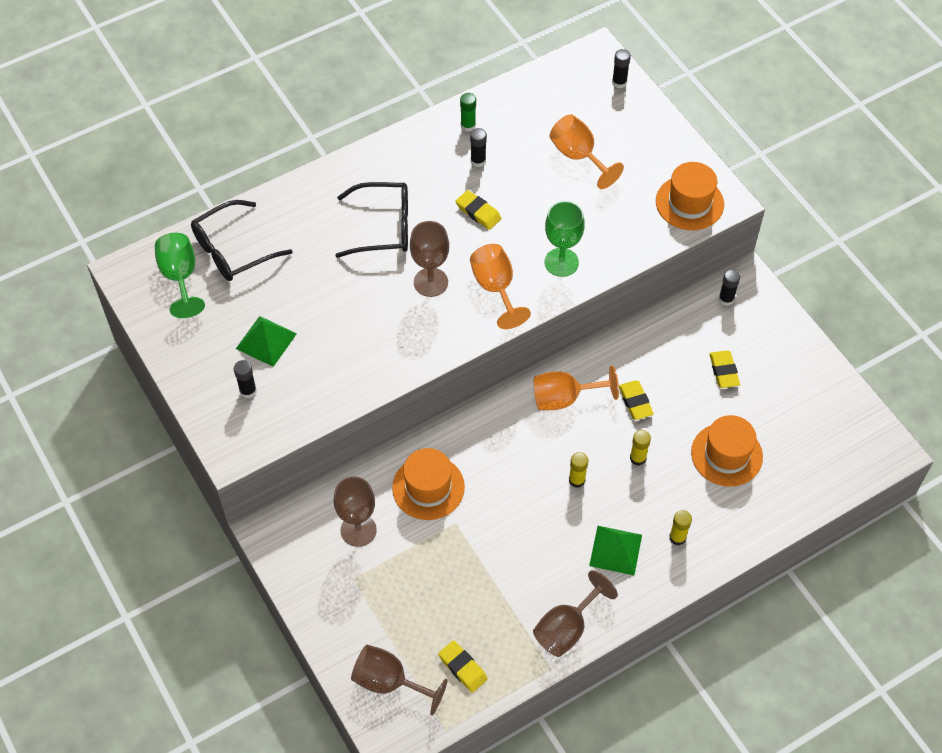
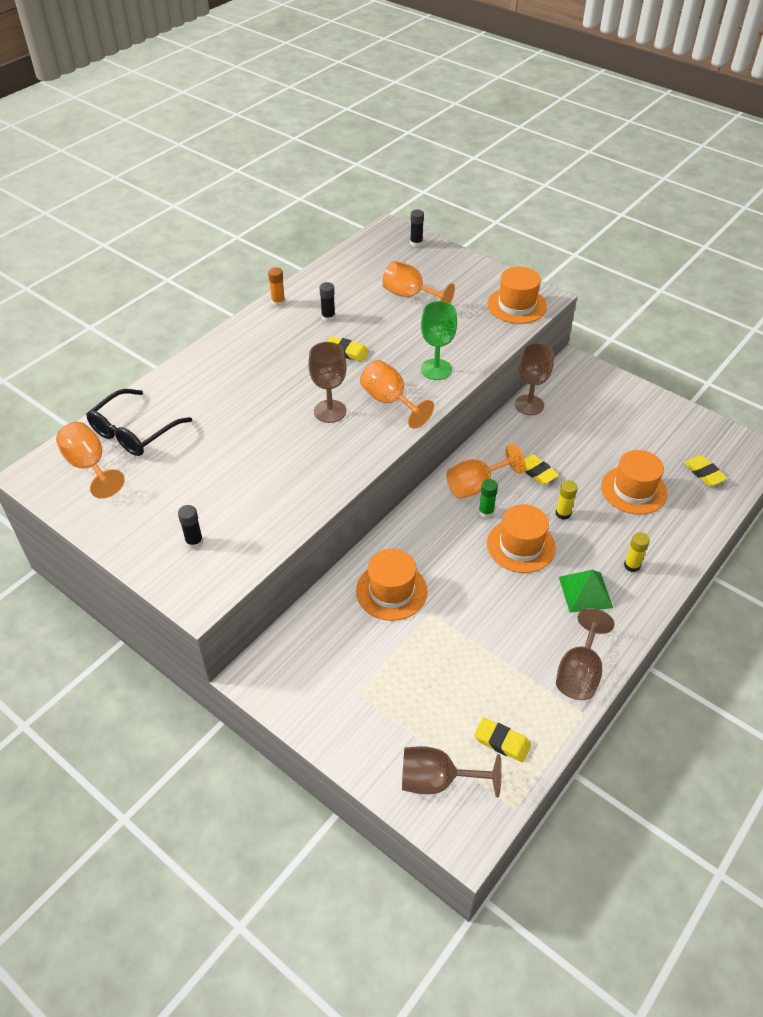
camera: 20 degrees left, 10 degrees down
green goblet [155,233,205,318] -> orange goblet [56,422,125,499]
green pyramid [236,316,297,367] -> none
brown goblet [334,476,377,547] -> brown goblet moved to [515,343,554,415]
black glasses [335,182,408,258] -> none
green glue stick [460,93,476,132] -> green glue stick moved to [479,479,498,518]
yellow glue stick [569,452,588,488] -> orange hat [487,504,556,573]
yellow eraser [709,350,740,388] -> yellow eraser moved to [684,455,728,486]
black glue stick [718,269,740,306] -> none
none -> orange glue stick [268,267,285,307]

